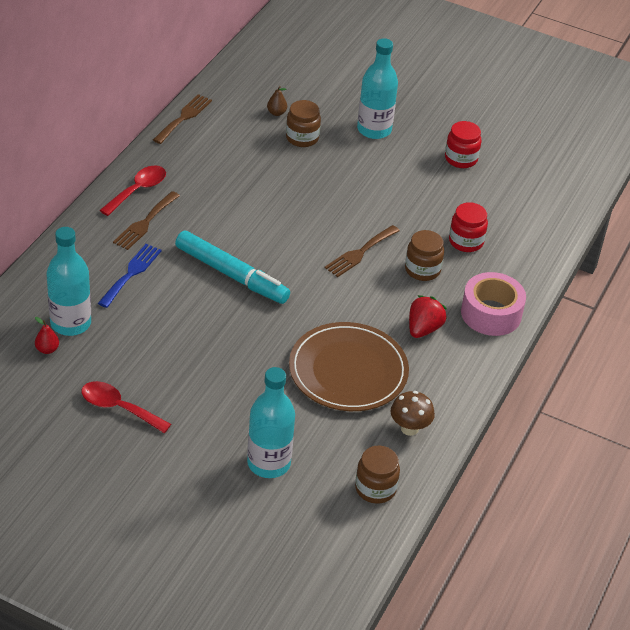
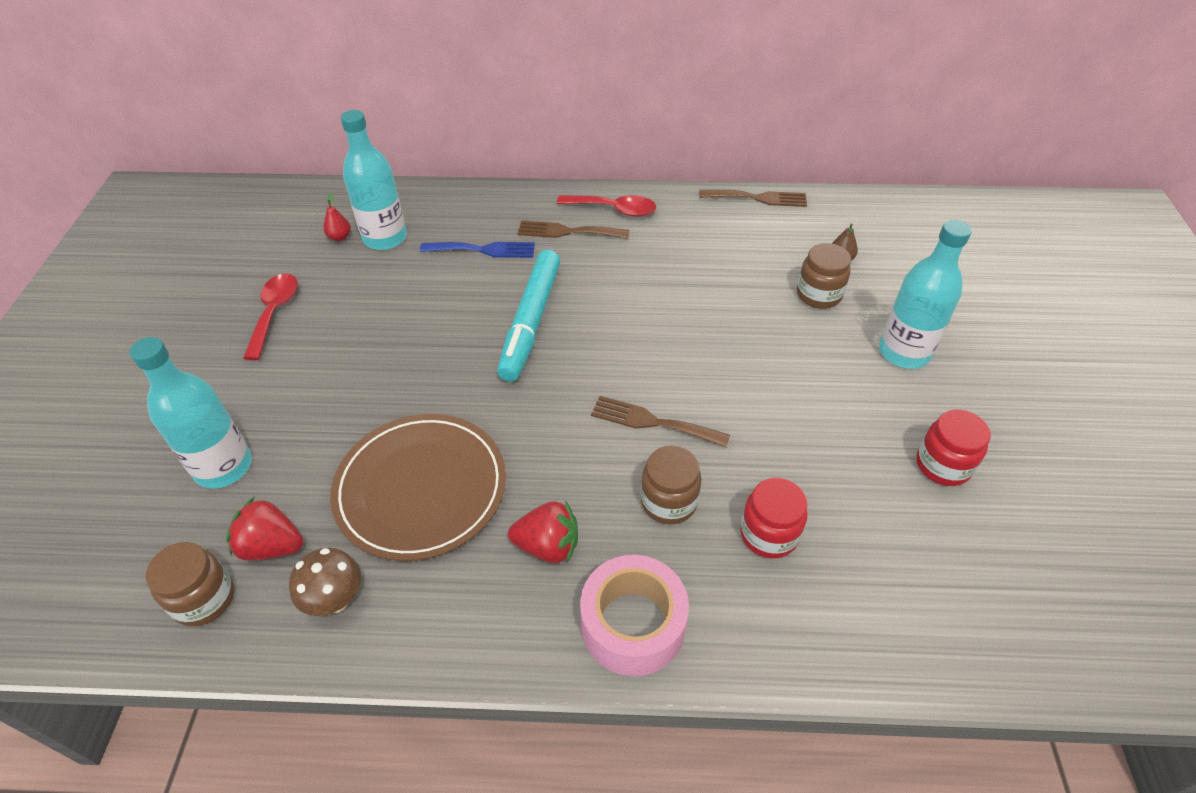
camera: 70 degrees right, 5 degrees up
none -> red strawberry [226,497,303,560]

